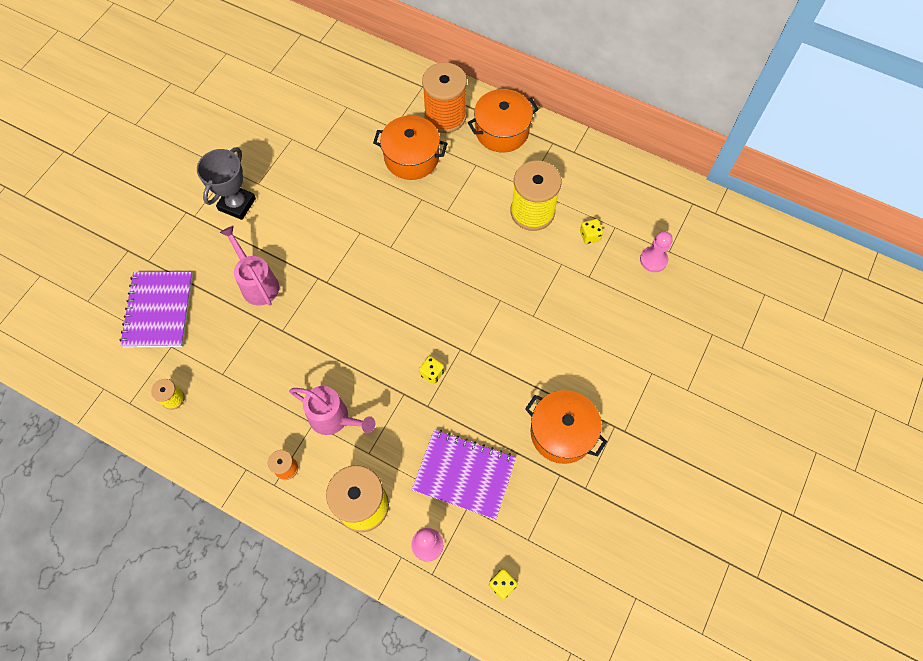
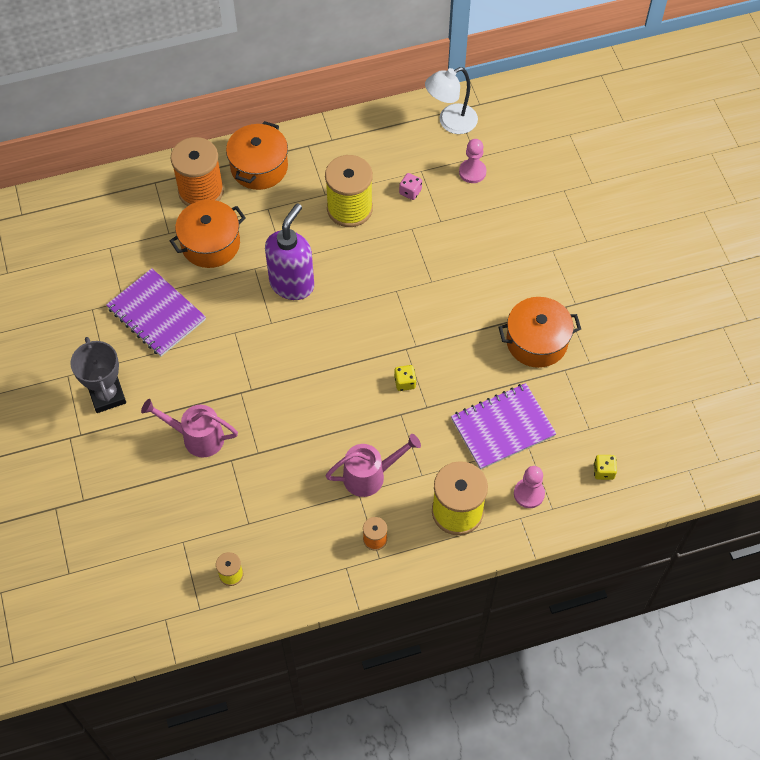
camera: 45 degrees left, 5 degrees down
purple notebook [120,272,193,347] -> purple notebook moved to [106,268,206,357]
yellow dice [580,219,603,244] -> pink dice [399,173,422,200]
none -> purple soap dispenser [265,204,314,300]
none -> white lamp [425,67,478,134]

